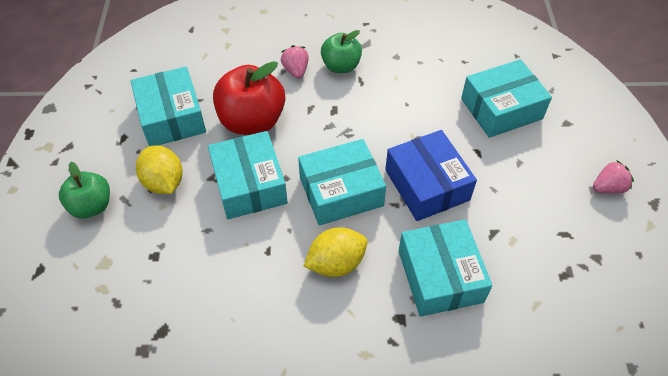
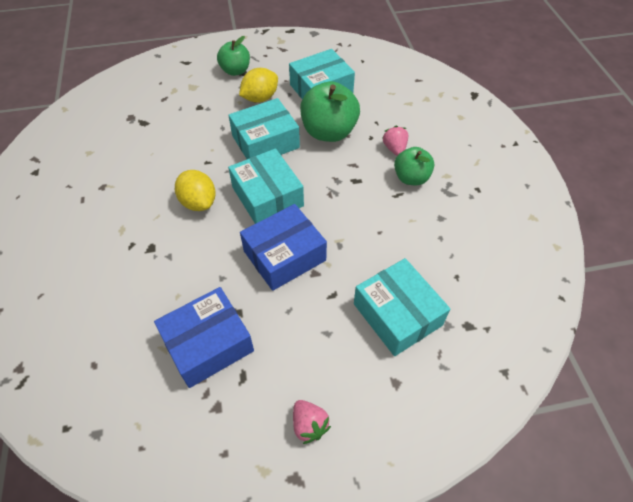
camera: 80 degrees right, 0 degrees up
red apple [213,61,285,135] -> green apple [300,81,360,142]
pink strawberry [281,45,309,79] -> pink strawberry turned 75 degrees counterclockwise [383,126,408,156]
turquoise box [399,219,493,317] -> none
none -> blue box [154,287,254,388]

